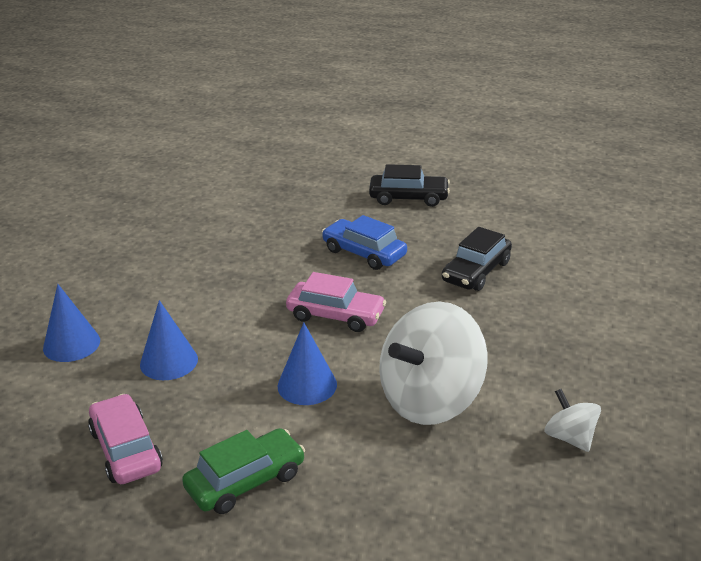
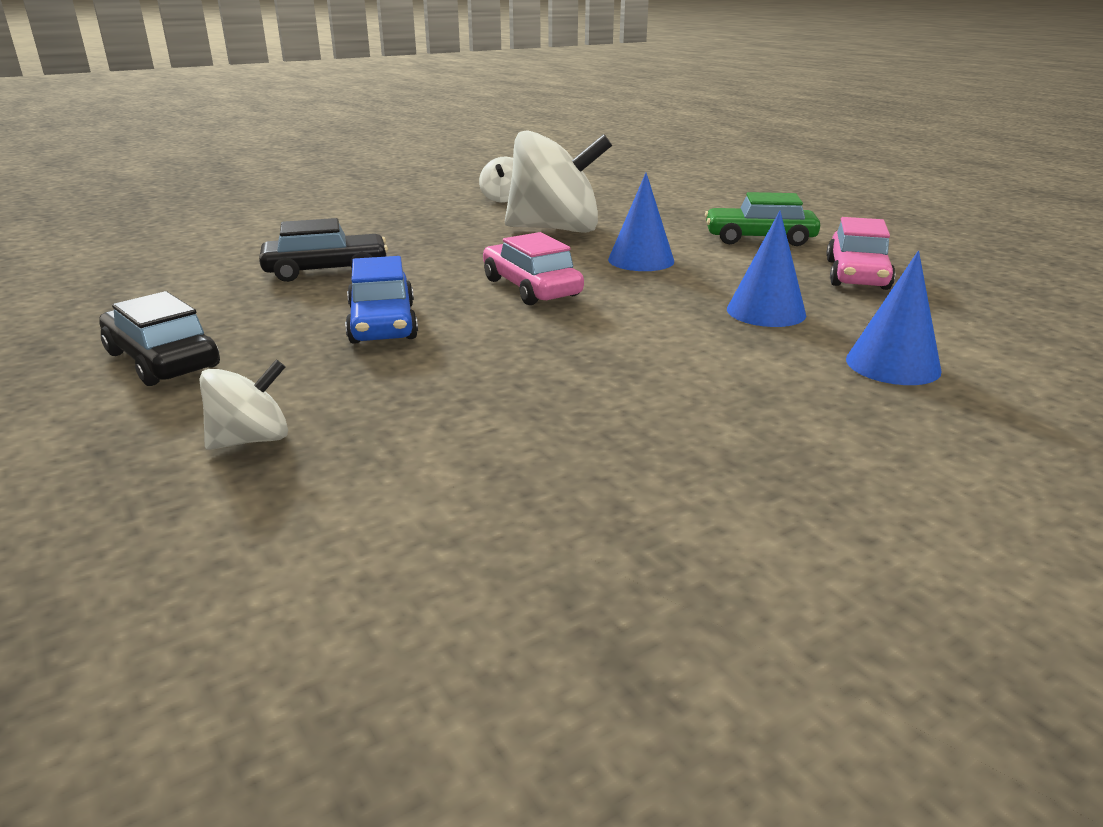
camera: 140 degrees left, 5 degrees down
none -> white spinning top [200,360,288,450]

